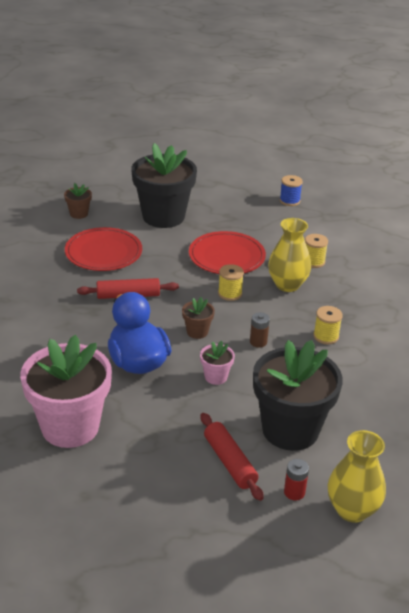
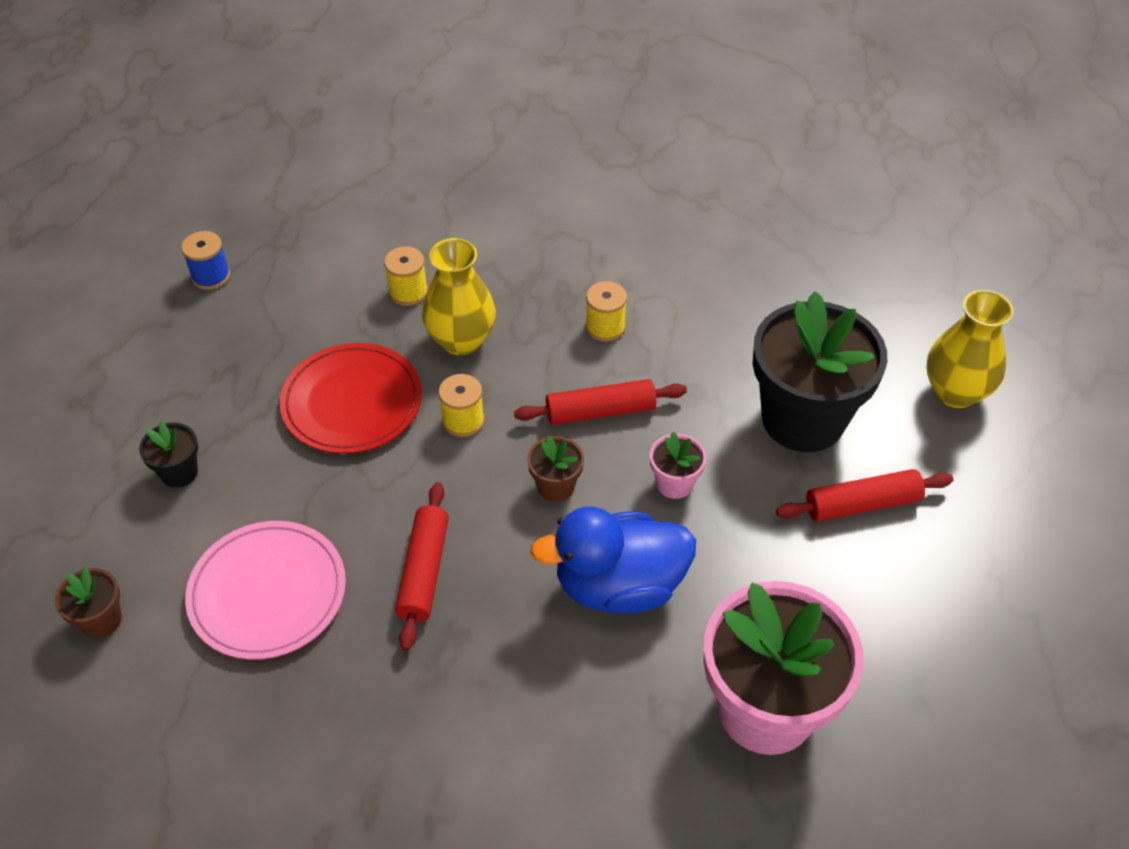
camera: 75 degrees left, 15 degrees up
red plate [65,227,142,271] -> pink plate [185,521,346,660]
black flower pot [131,143,197,228] -> black flower pot [139,421,198,488], size x0.43
brown battery [250,312,270,348] -> red rolling pin [514,379,687,425]
red battery [284,459,309,500] -> none

